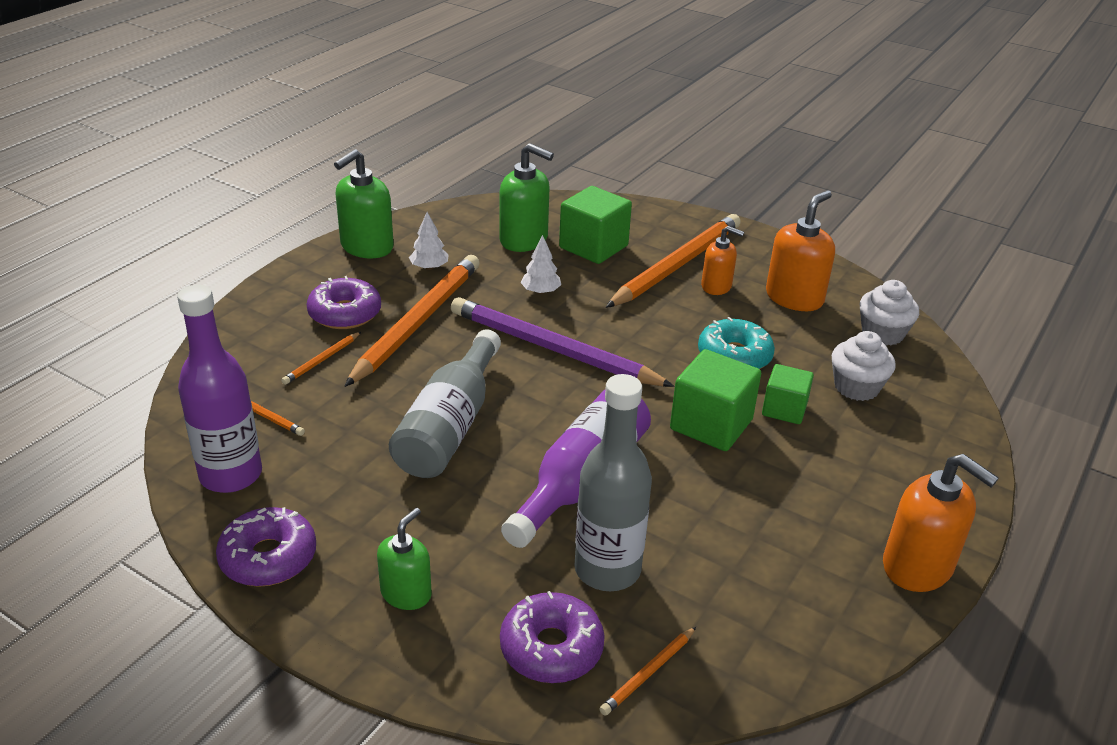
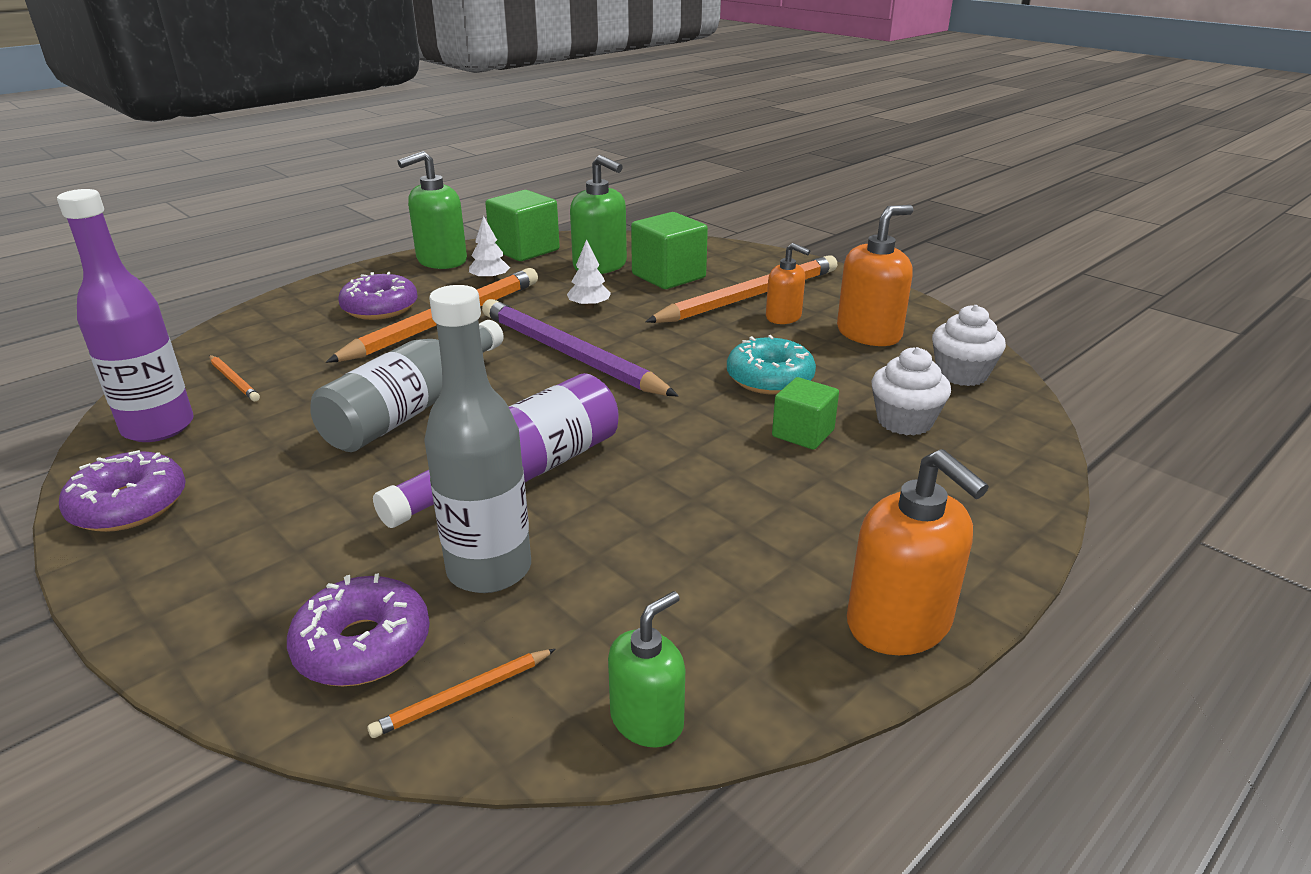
camera: 15 degrees right, 5 degrees down
orange pencil [281,332,361,385] -> none
green soap dispenser [377,508,432,610] -> green soap dispenser moved to [608,591,685,747]
green cube [670,349,761,451] -> green cube moved to [485,190,560,261]

